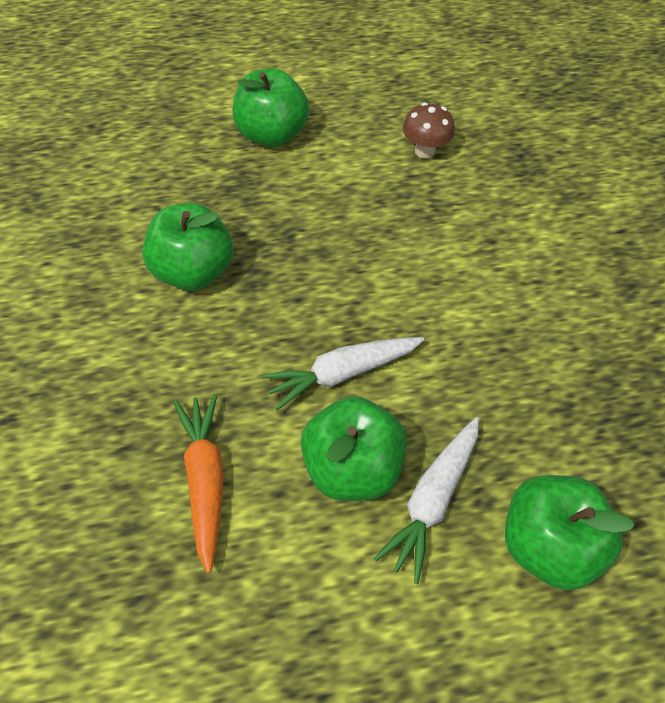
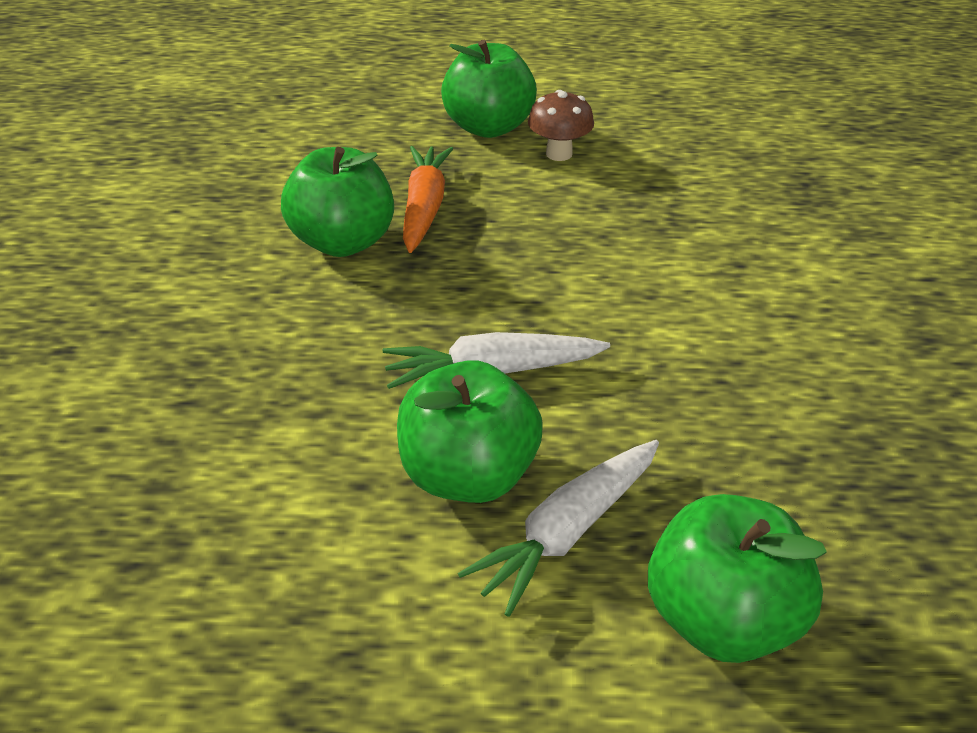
camera: 15 degrees right, 15 degrees down
orange carrot [174,394,224,573] -> orange carrot moved to [403,146,453,253]
brown mushroom [403,102,455,158] -> brown mushroom moved to [528,90,594,161]

